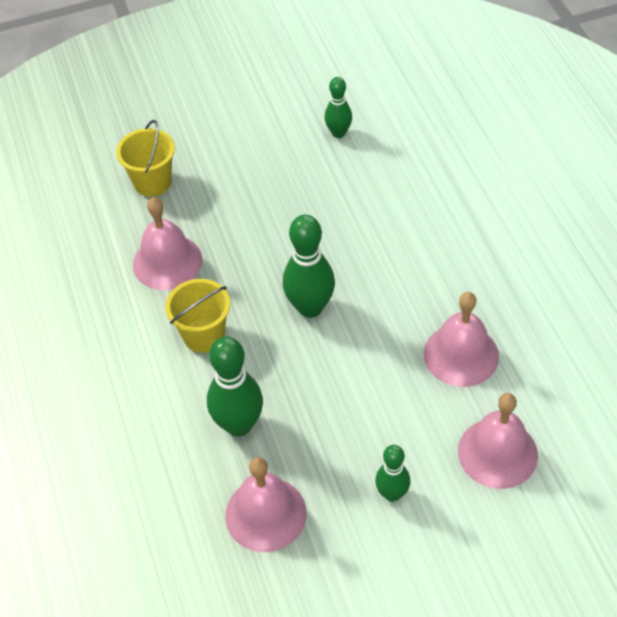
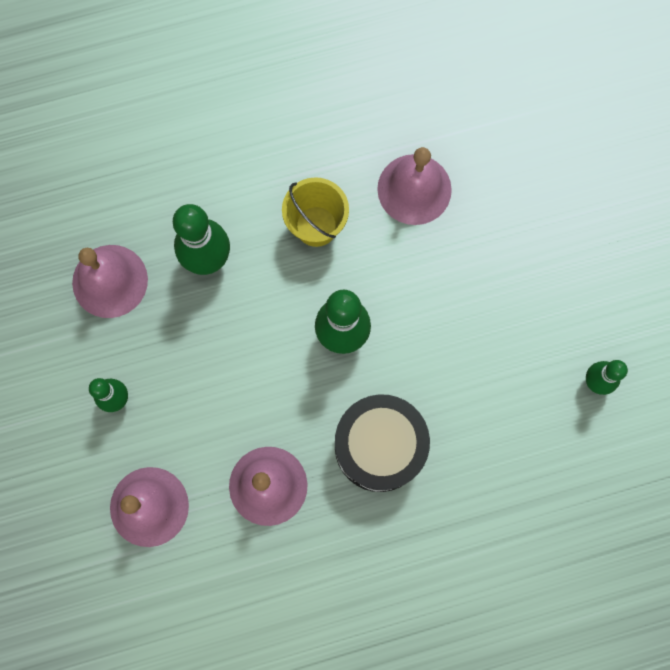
camera: 90 degrees right, 25 degrees up
yellow bucket [116,120,175,197] -> none
none -> black drum [335,394,430,492]

